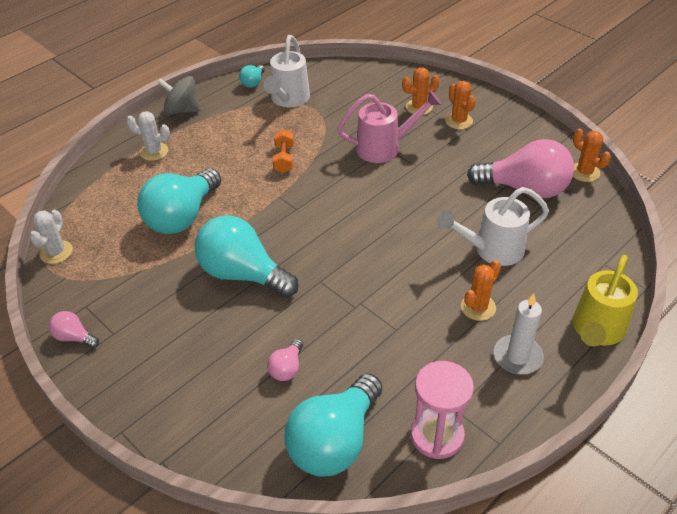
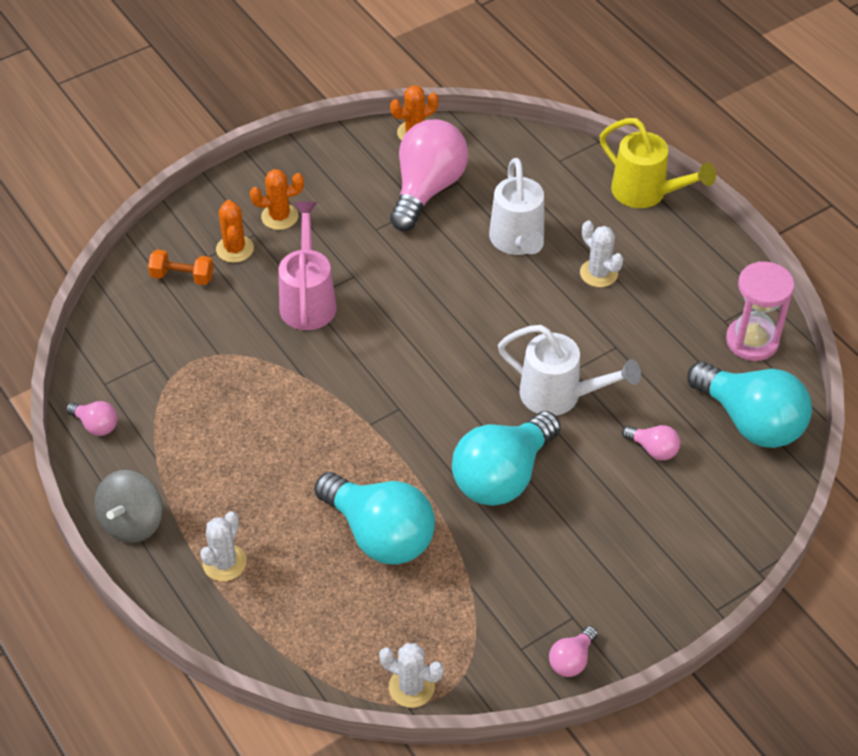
camera: 80 degrees left, 5 degrees up
turquoise light bulb [239,65,265,88] -> pink light bulb [66,401,118,436]
white watering can [264,35,310,108] -> white watering can moved to [498,325,641,416]
orange dumbbell [272,129,294,173] -> orange dumbbell moved to [148,249,214,285]
orange cactus [461,260,501,321] -> white cactus [580,221,623,287]
white candle [494,293,544,375] -> none

